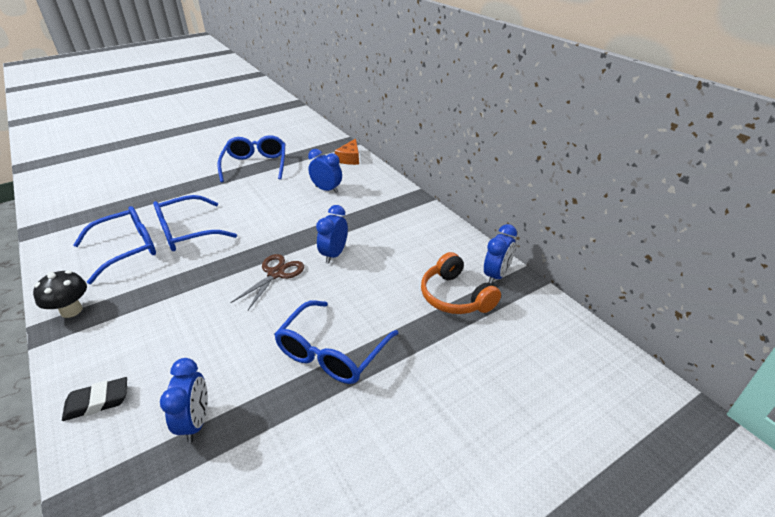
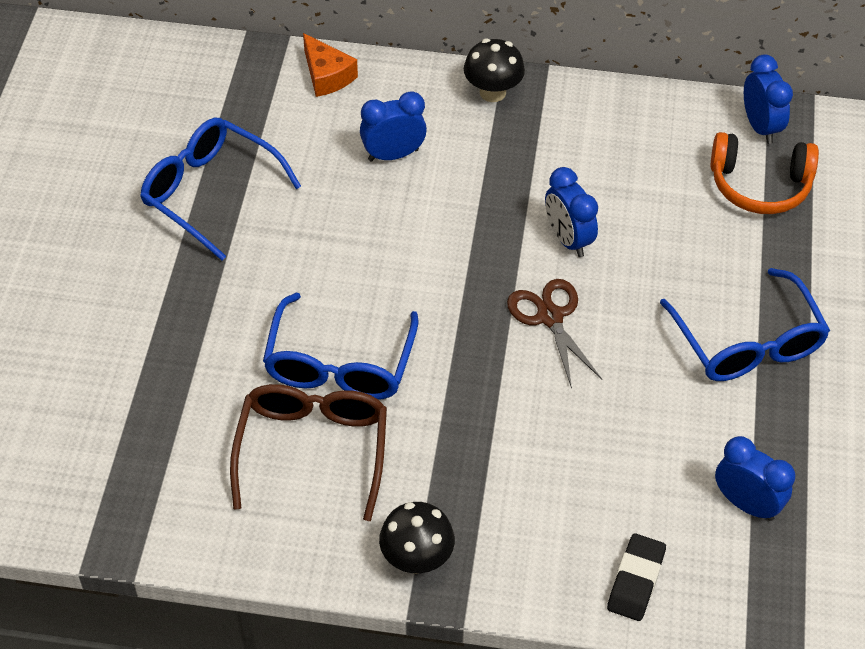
camera: 50 degrees left, 15 degrees up
blue glasses [73,206,156,284] -> brown glasses [230,384,387,521]
none -> black mushroom [464,38,525,102]

